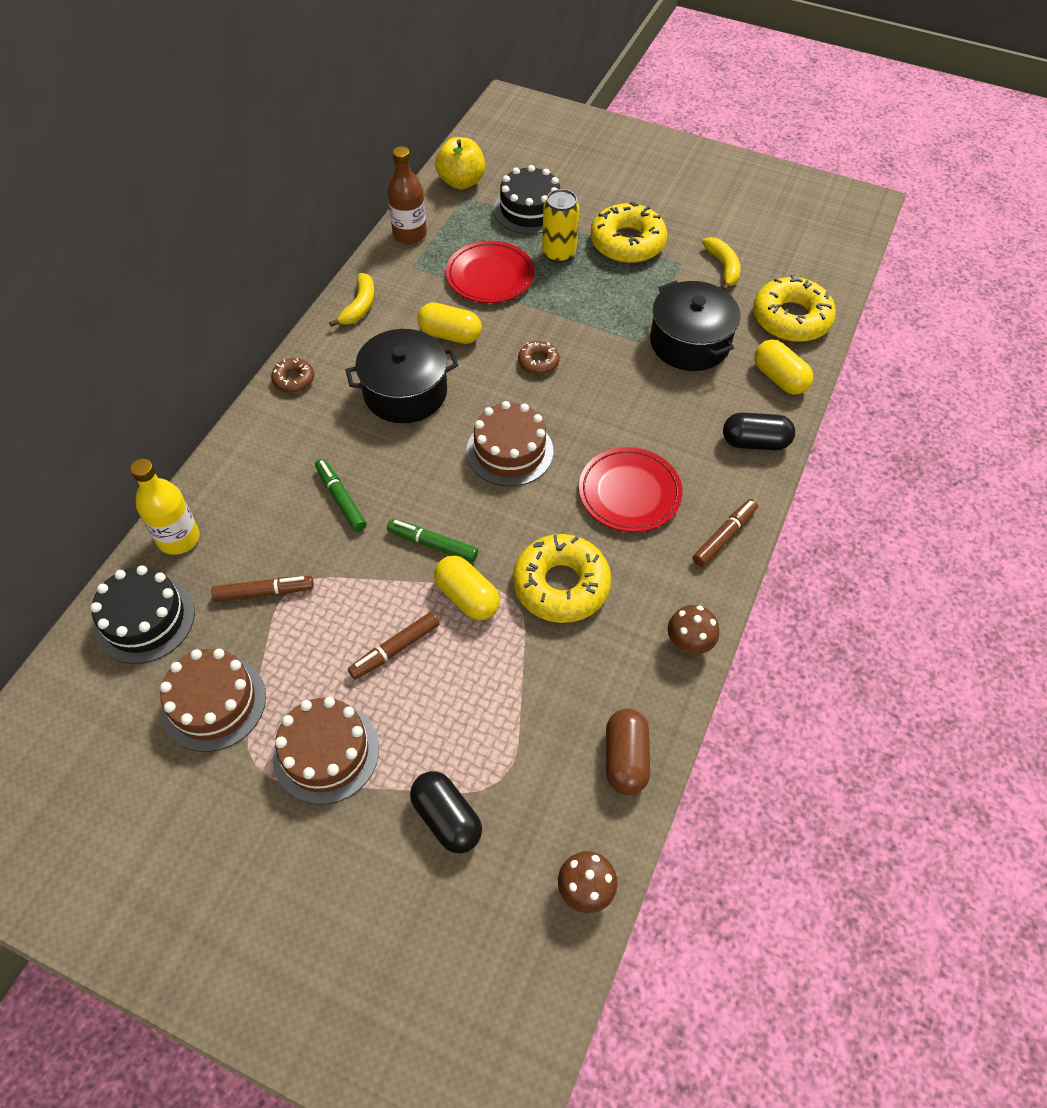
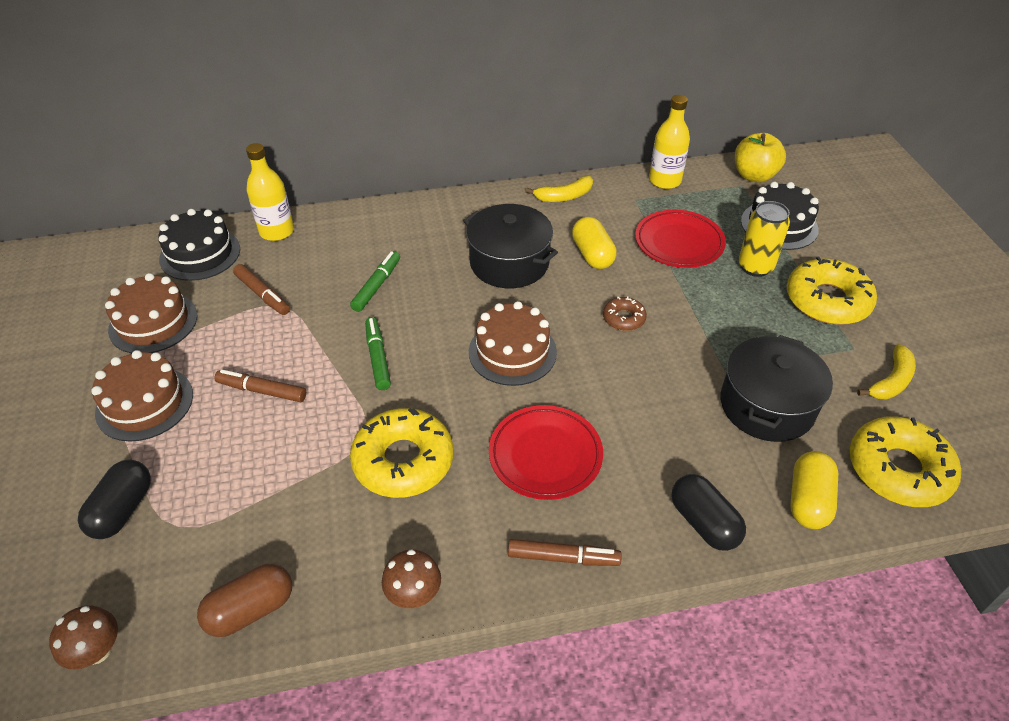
camera: 55 degrees right, 10 degrees down
brown donut [271,358,314,393] -> none
brown bottle [387,146,427,244] -> yellow bottle [649,95,690,189]
yellow capsule [434,556,500,621] -> none

